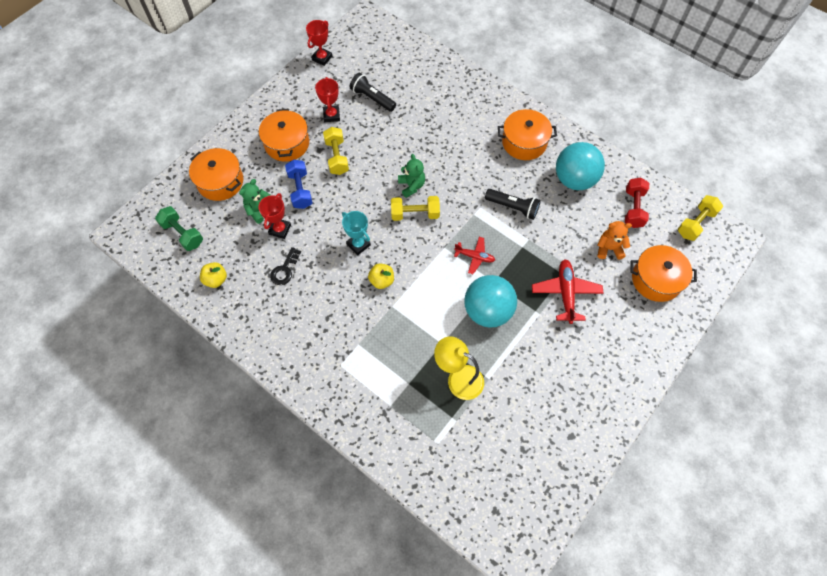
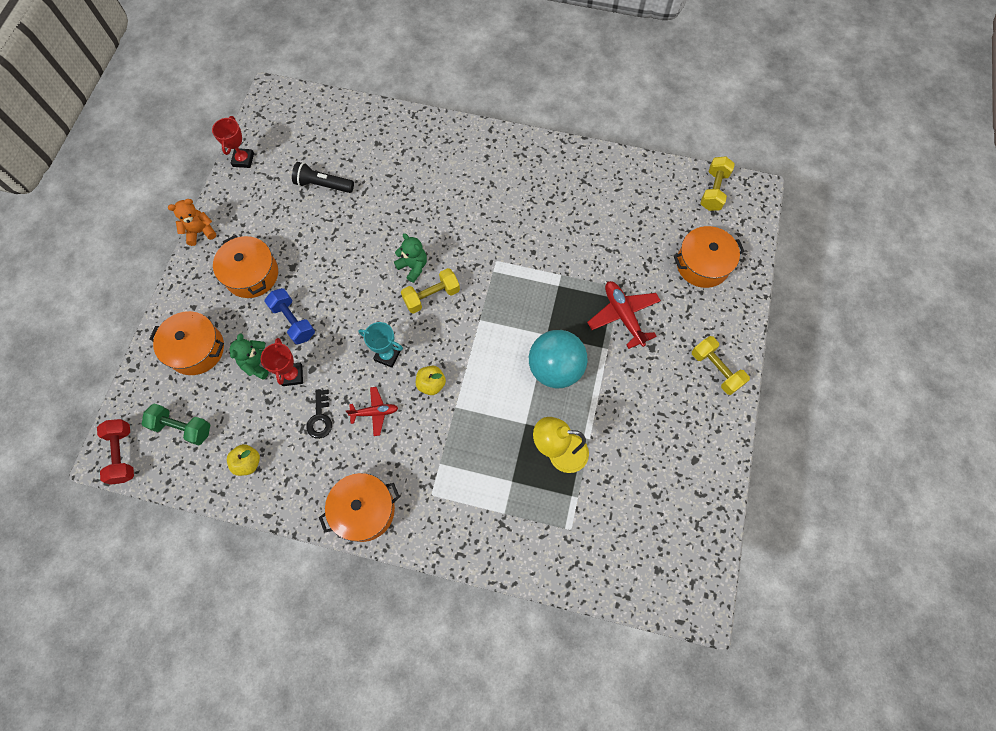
camera: 25 degrees left, 5 degrees up
red trophy [315,77,340,122] -> none
yellow dumbbell [323,127,349,175] -> yellow dumbbell moved to [692,336,750,395]
red plane [454,237,495,274] -> red plane moved to [346,387,398,436]
black flashlight [485,189,541,220] -> none
orange pot [498,109,557,160] -> orange pot moved to [319,473,400,542]
turquoise ball [556,142,605,190] -> none
orange teddy bear [597,221,632,260] -> orange teddy bear moved to [168,199,217,246]
red dumbbell [625,178,649,228] -> red dumbbell moved to [97,419,134,485]

